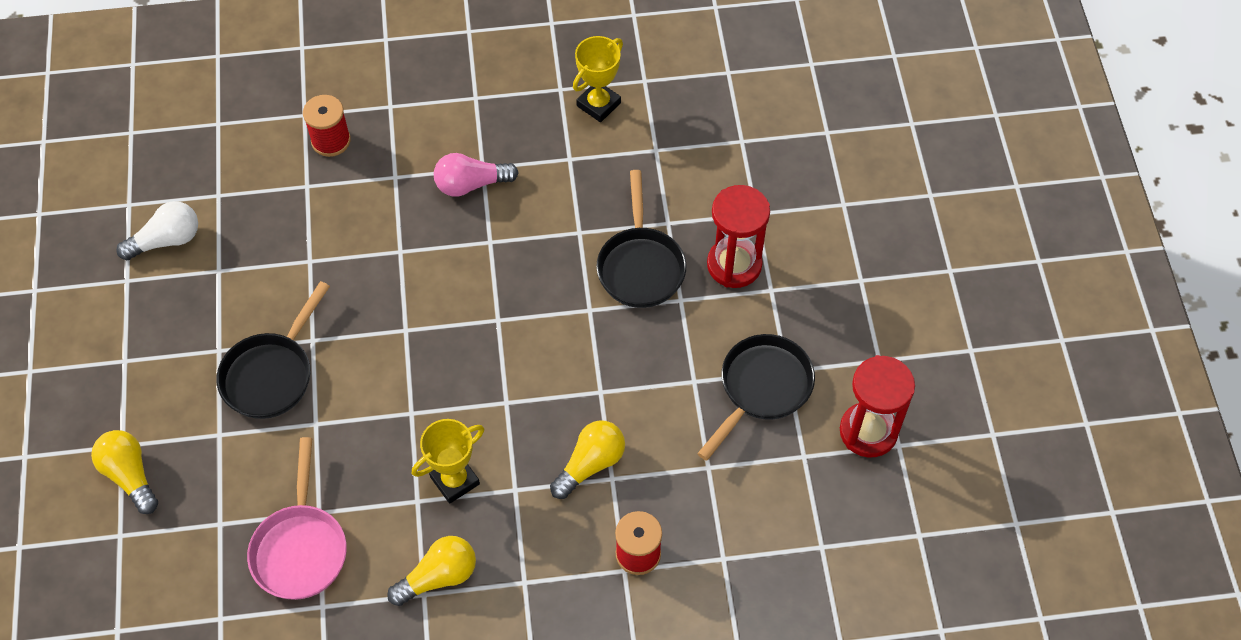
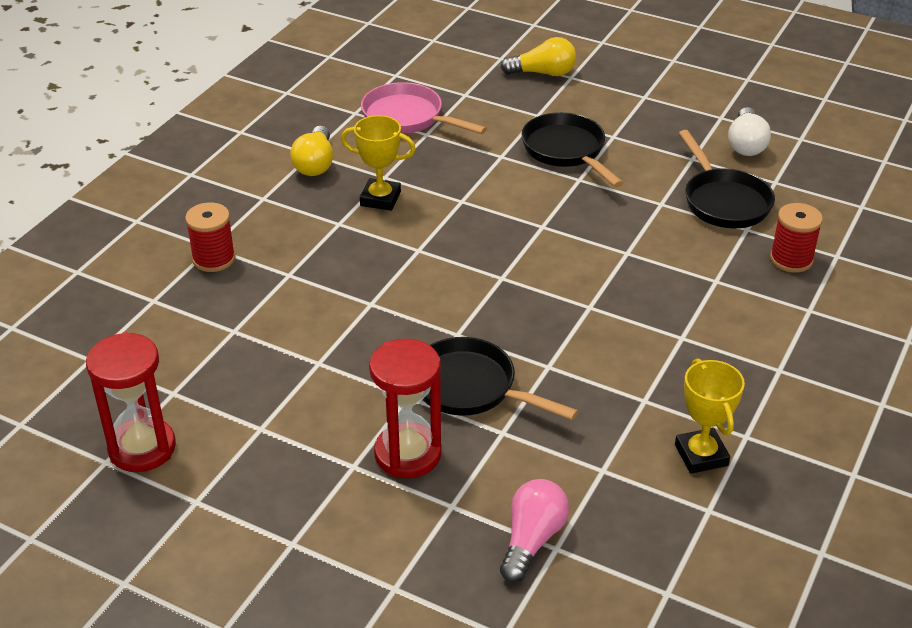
camera: 125 degrees right, 20 degrees down
yellow trophy [412,419,484,504] -> yellow trophy turned 75 degrees counterclockwise [341,115,416,211]
pink light bulb [434,153,519,197] -> pink light bulb moved to [500,479,569,583]
yellow light bulb [550,420,625,499] -> none
black pan [697,334,815,461] -> black pan moved to [679,130,775,228]

